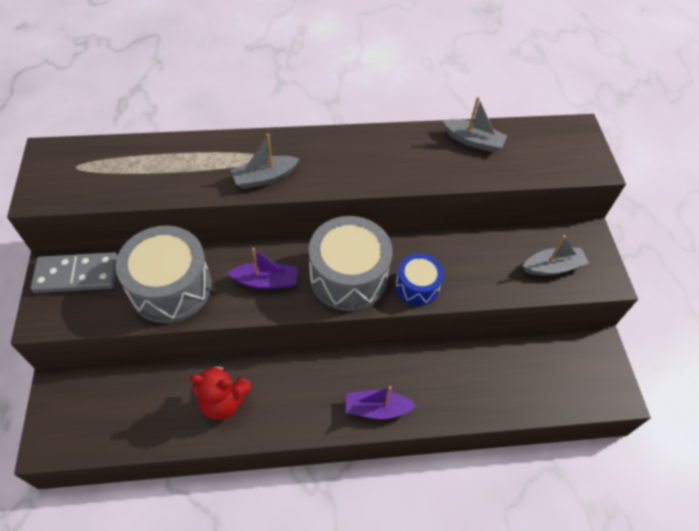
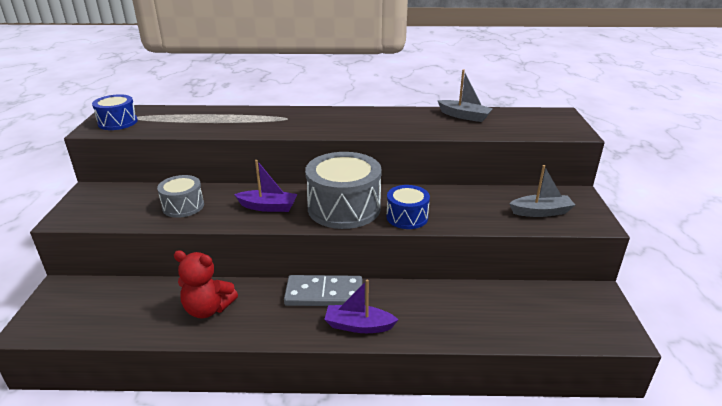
camera: 10 degrees right, 25 degrees down
grey domino [30,252,118,293] -> grey domino moved to [284,275,362,306]
grey drum [116,225,212,323] -> grey drum [157,175,204,218], size x0.56
grey boat [230,133,299,189] -> none
none -> blue drum [92,94,138,130]

